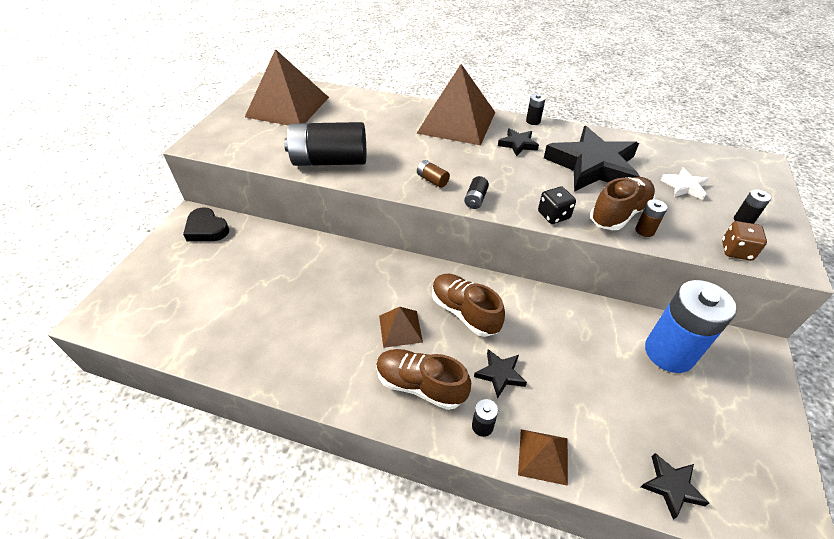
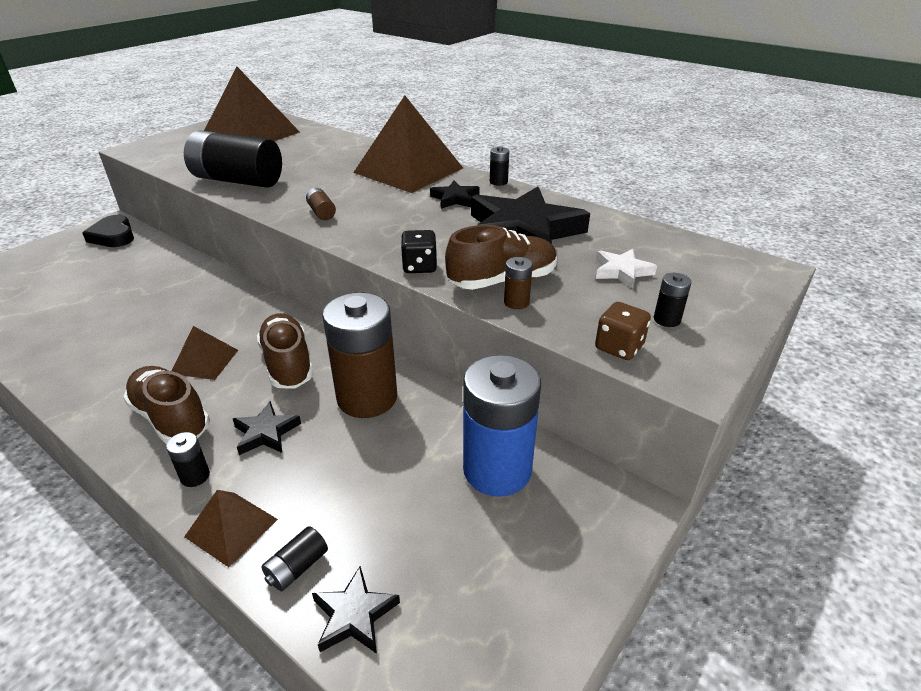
camera: 20 degrees right, 10 degrees down
black battery [464,176,489,209] -> black battery moved to [261,526,328,591]
none -> brown battery [322,293,397,418]

